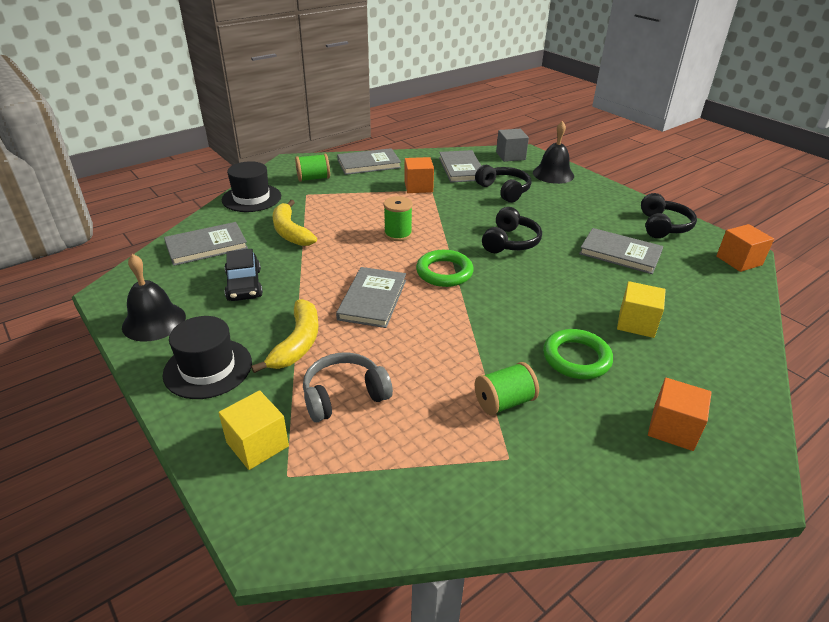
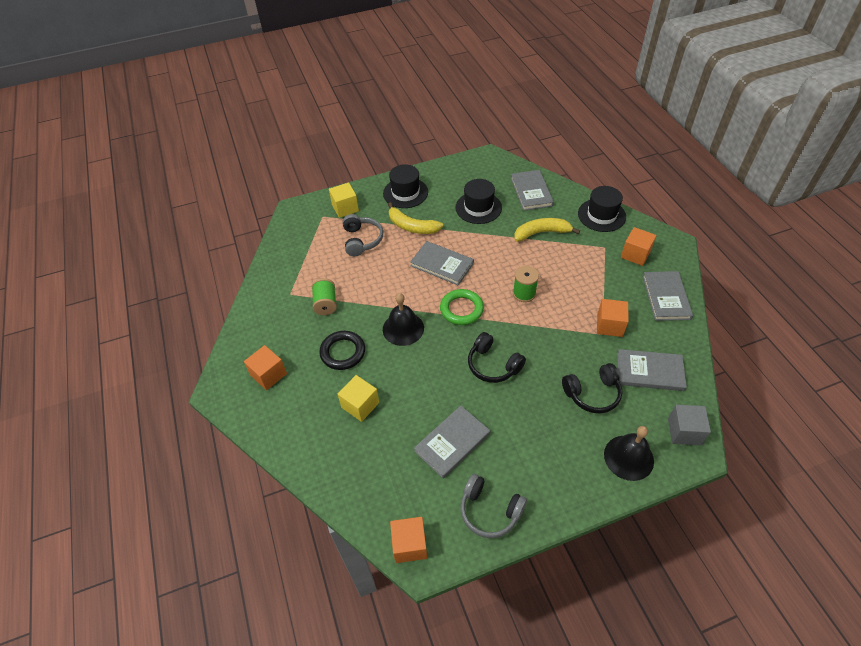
camera: 110 degrees right, 15 degrees up
black bell [122,254,186,342] -> black bell moved to [383,293,424,346]
black car [225,249,263,301] -> black hat [455,179,502,224]
green spool [295,154,330,182] -> orange cube [621,227,656,266]
green ring [543,329,613,379] -> black ring [319,331,365,370]
black headphones [641,193,697,238] -> grey headphones [460,474,527,538]

